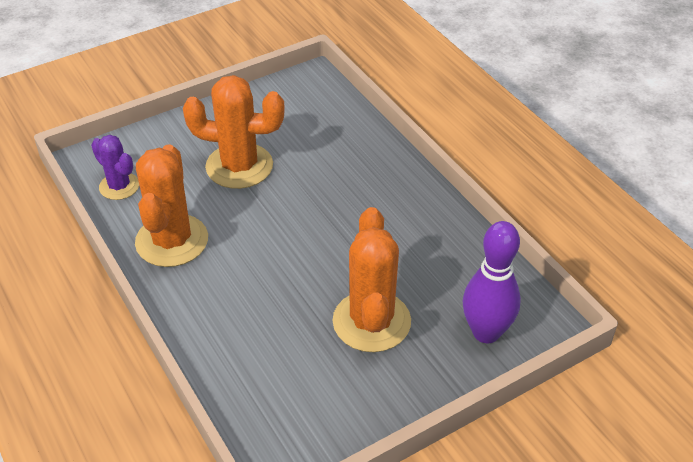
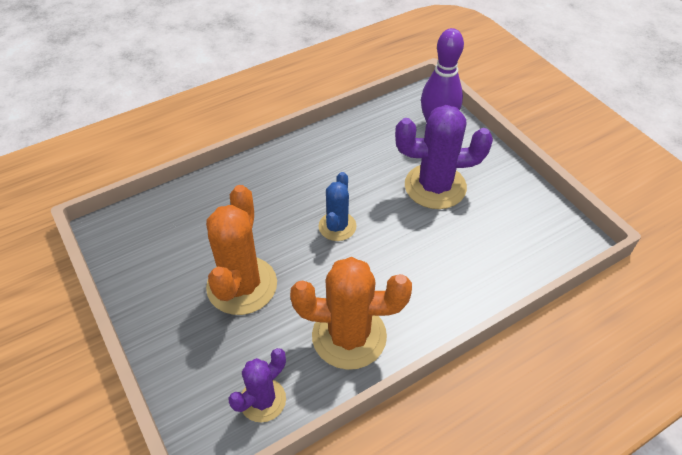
camera: 90 degrees left, 5 degrees up
orange cactus [333,207,411,352] -> purple cactus [395,105,493,209]
none -> blue cactus [318,172,357,241]

